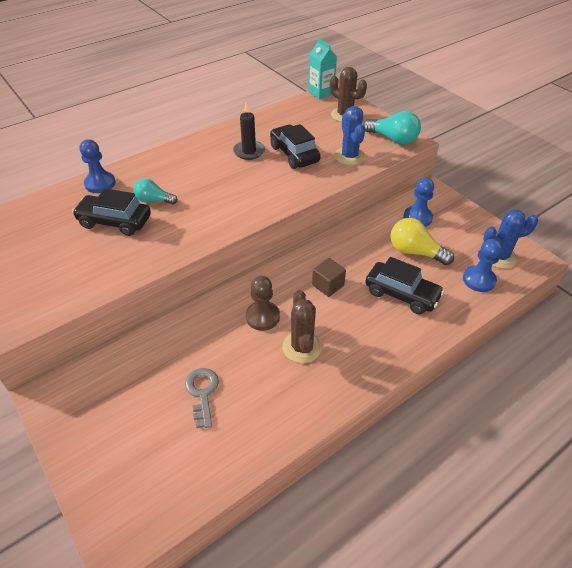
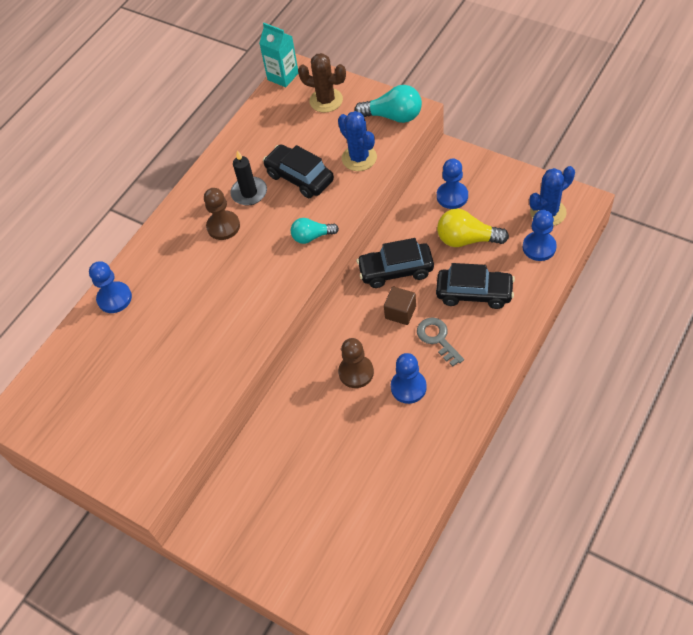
camera: 15 degrees left, 10 degrees up
black car [72,189,151,236] -> black car moved to [357,238,434,288]
turquoise light bulb [133,178,178,204] -> turquoise light bulb moved to [291,218,339,244]
grey key [185,368,219,428] -> grey key moved to [417,317,464,367]
brown cactus [283,290,322,363] -> blue pawn [391,353,427,404]
none -> brown pawn [204,188,240,240]

